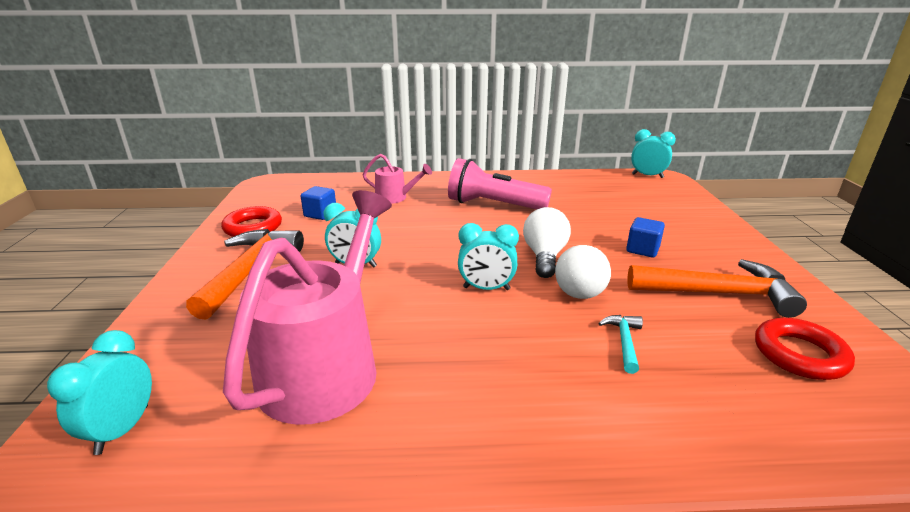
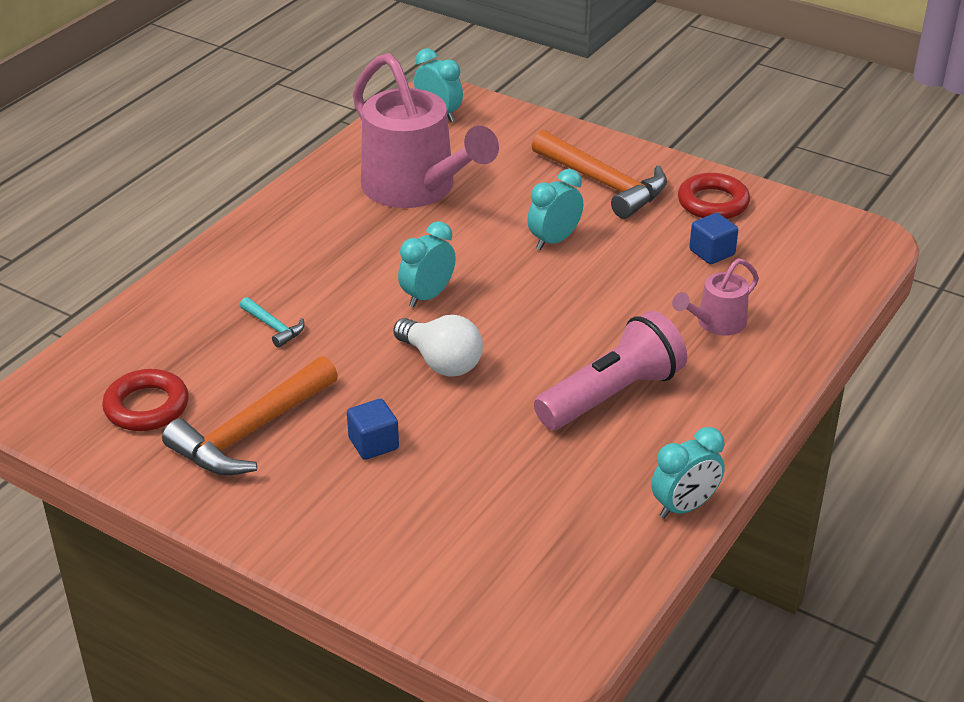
camera: 125 degrees right, 10 degrees up
white light bulb [555,245,611,299] -> none
turquoise clock [631,129,676,178] -> turquoise clock moved to [651,427,725,519]

